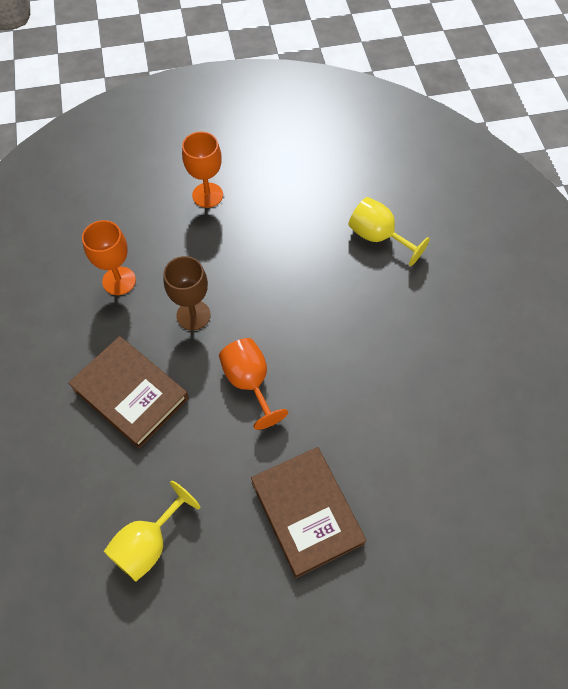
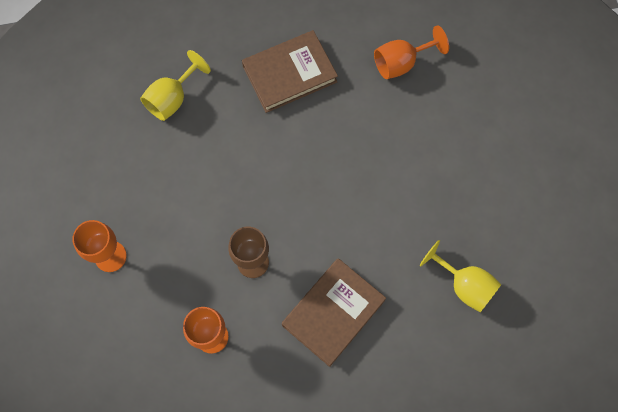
camera: 90 degrees left, 10 degrees up
orange goblet [219,338,288,430] -> orange goblet moved to [374,25,449,79]
brown book [251,447,366,578] -> brown book moved to [242,30,338,113]

